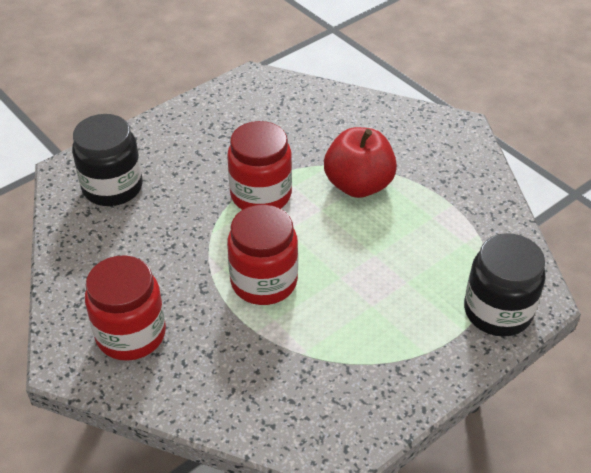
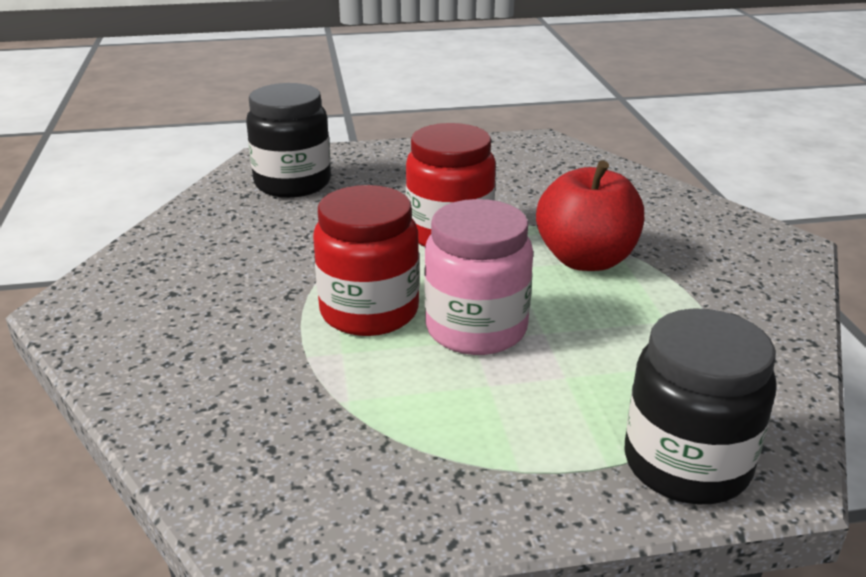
camera: 30 degrees right, 15 degrees down
red jar [85,255,166,361] -> none
none -> pink jar [424,199,533,355]

